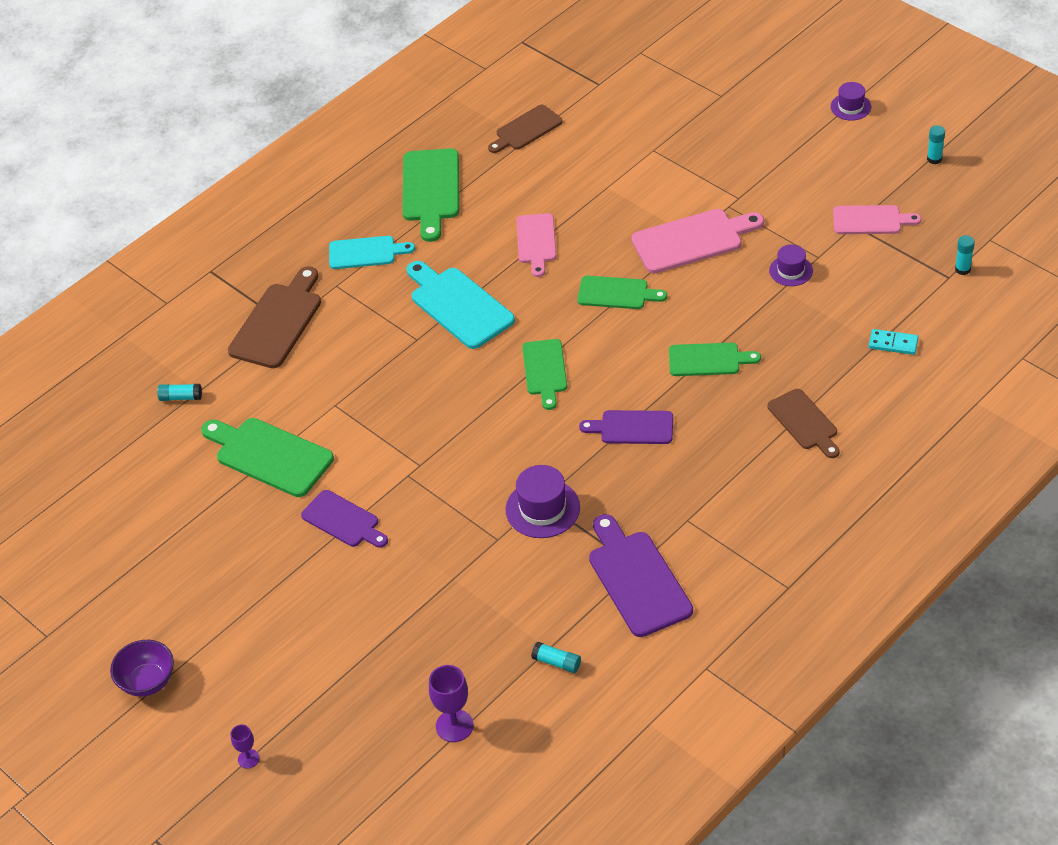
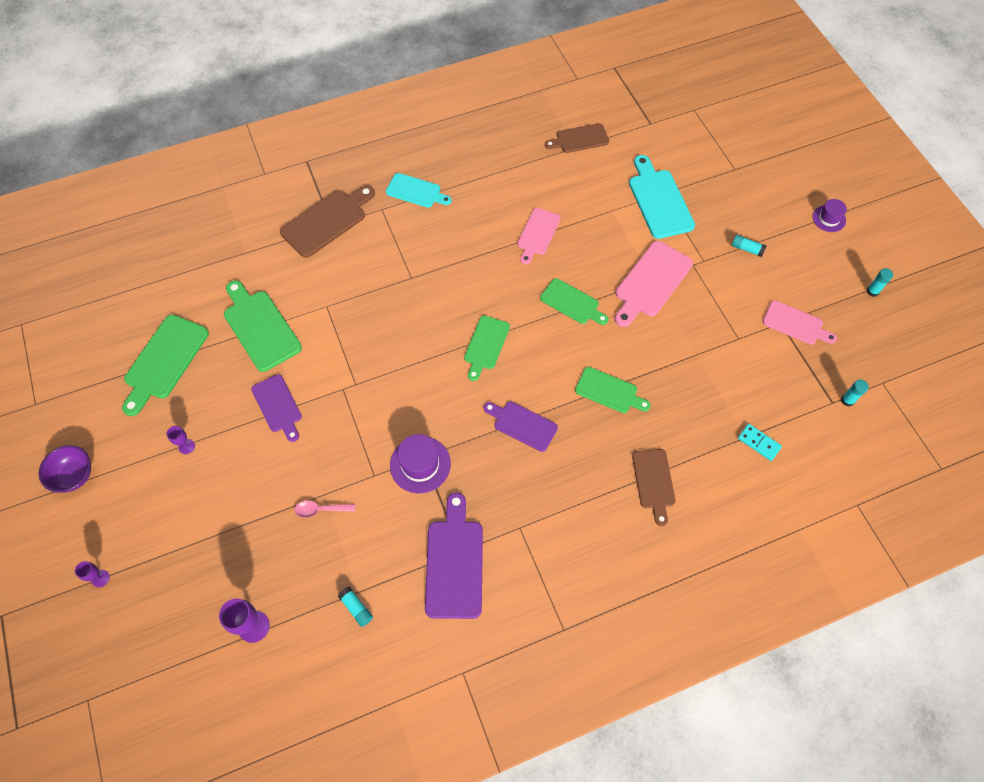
camera: 20 degrees right, 15 degrees up
turquoise glue stick [157,384,202,401] -> turquoise glue stick moved to [731,234,767,257]
green cutting board [402,148,459,242] -> green cutting board moved to [122,315,209,416]
turquoise cutting board [407,261,515,349] -> turquoise cutting board moved to [629,155,695,239]
pink cutting board [631,209,764,273] -> pink cutting board turned 120 degrees clockwise [615,241,693,327]
purple hat [769,244,813,286] -> none
none -> purple goblet [167,426,195,454]
none -> pink spoon [294,501,355,518]

